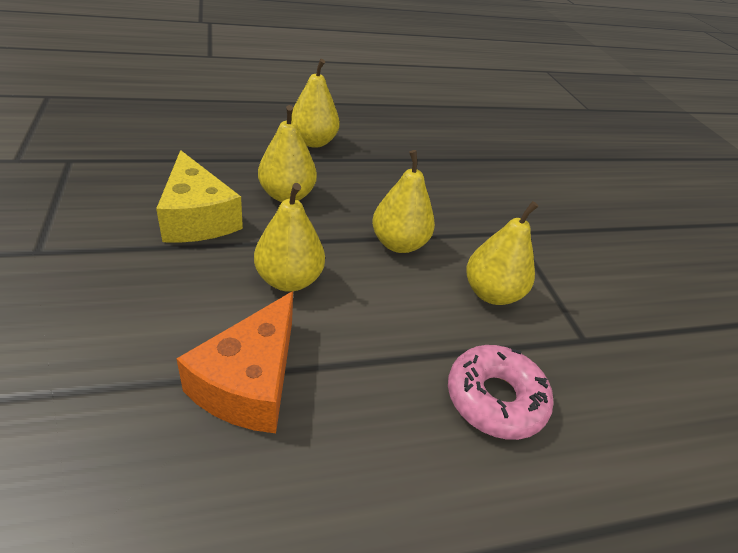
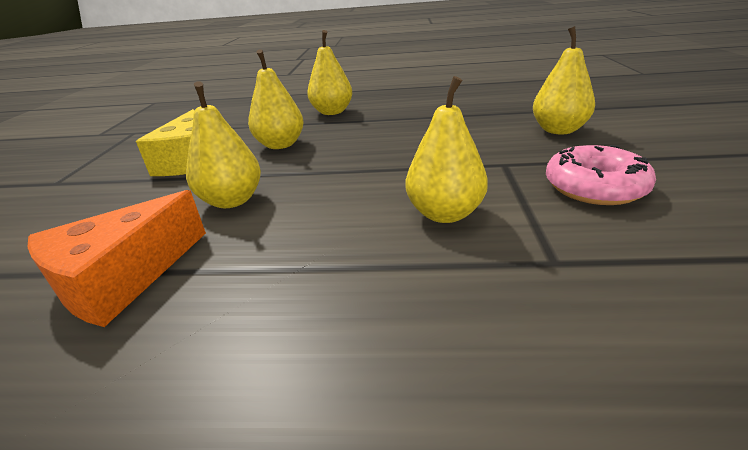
camera: 25 degrees right, 10 degrees down
yellow pear [372,150,435,253] -> yellow pear moved to [533,26,595,134]
pink donut [448,345,553,440] -> pink donut moved to [546,145,656,205]

